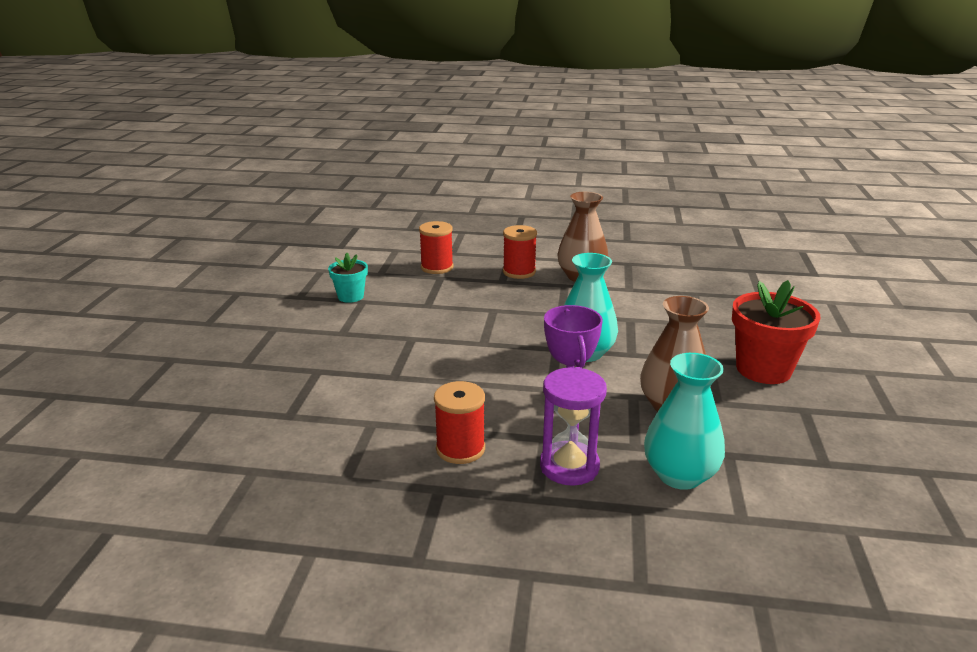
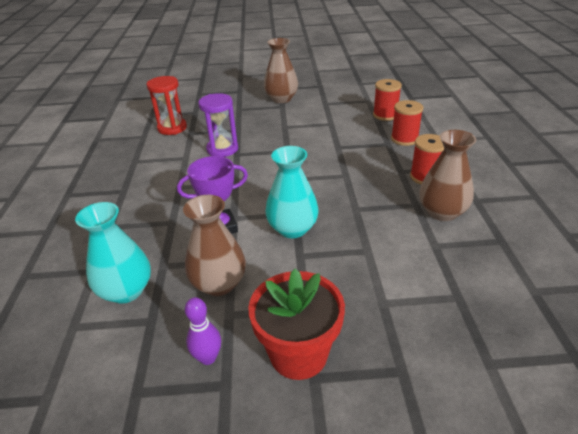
camera: 80 degrees right, 10 degrees up
turquoise flower pot [328,253,368,303] -> none
red spool [434,381,485,464] -> red spool moved to [373,79,402,121]
purple hourglass [540,367,607,486] -> purple hourglass moved to [198,93,238,157]
none -> red hourglass [147,76,187,135]
none -> purple bowling pin [185,297,221,365]
none -> brown vase [264,38,298,103]

